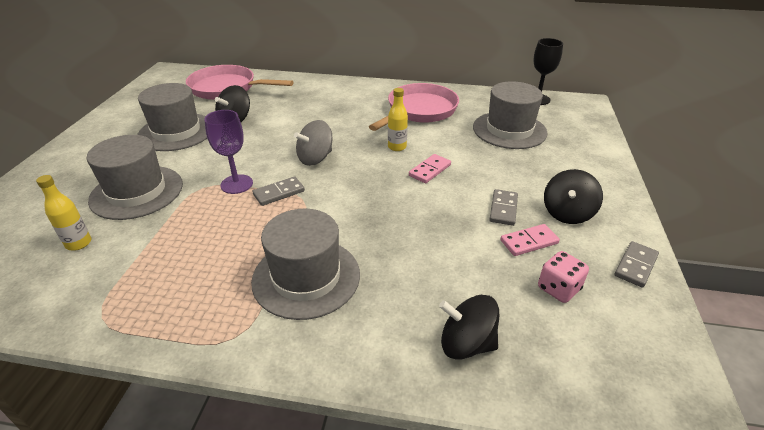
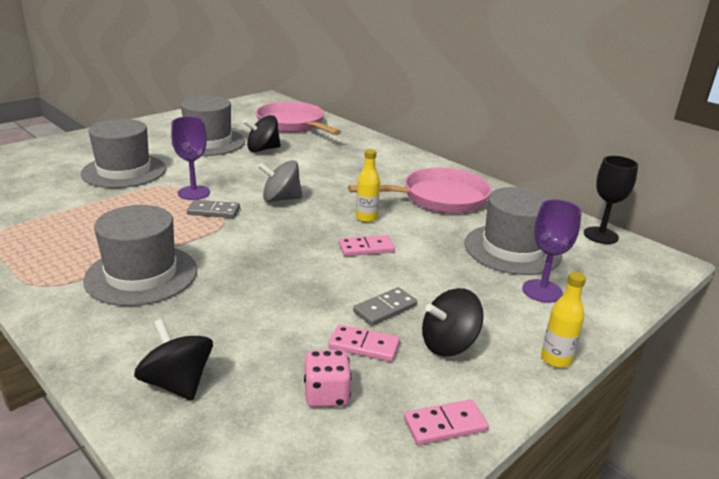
camera: 35 degrees right, 10 degrees down
yellow bottle [36,175,91,250] -> yellow bottle moved to [541,272,586,368]
grey domino [615,241,659,288] -> pink domino [404,399,489,445]
none -> purple goblet [522,199,582,303]

